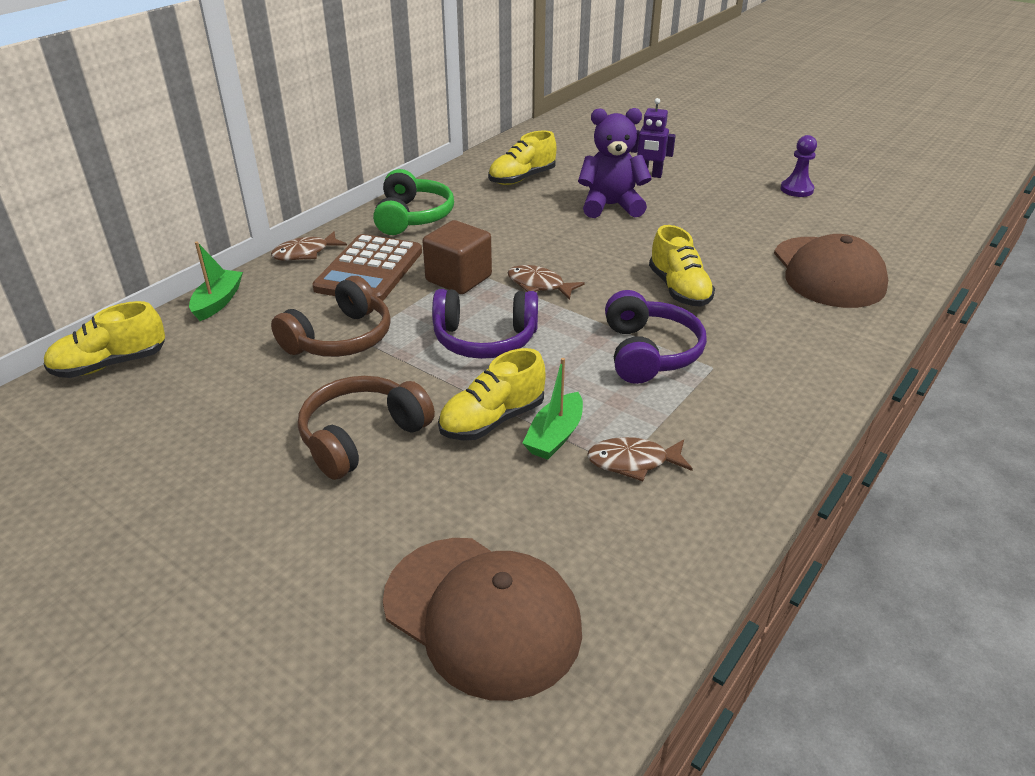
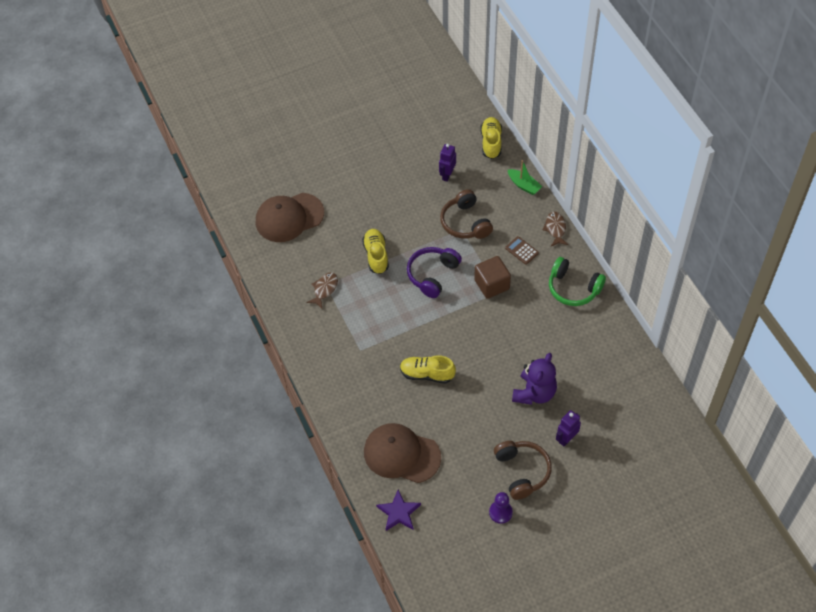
camera: 120 degrees right, 20 degrees up
brown headphones [298,376,435,480] -> brown headphones moved to [494,441,552,500]
brown calculator [312,234,422,301] -> brown calculator [505,236,539,265], size x0.49
yellow shoe [488,131,556,185] -> none
brown fish [508,265,585,300] -> none
green boat [522,358,583,460] -> none
purple headphones [605,290,707,384] -> none
none -> purple star [376,490,421,531]
none -> purple robot [439,144,456,182]

